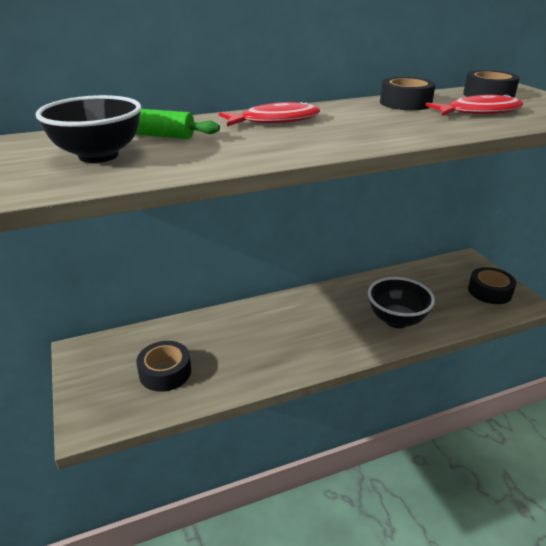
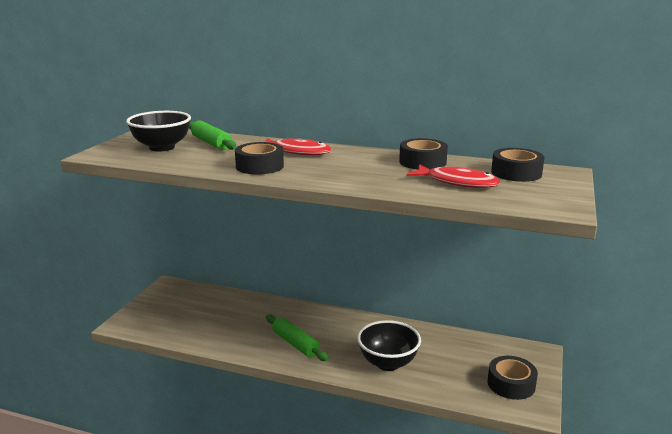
camera: 40 degrees right, 10 degrees down
black tape [136,341,191,392] -> black tape moved to [235,142,284,175]
none -> green rolling pin [266,315,329,361]

